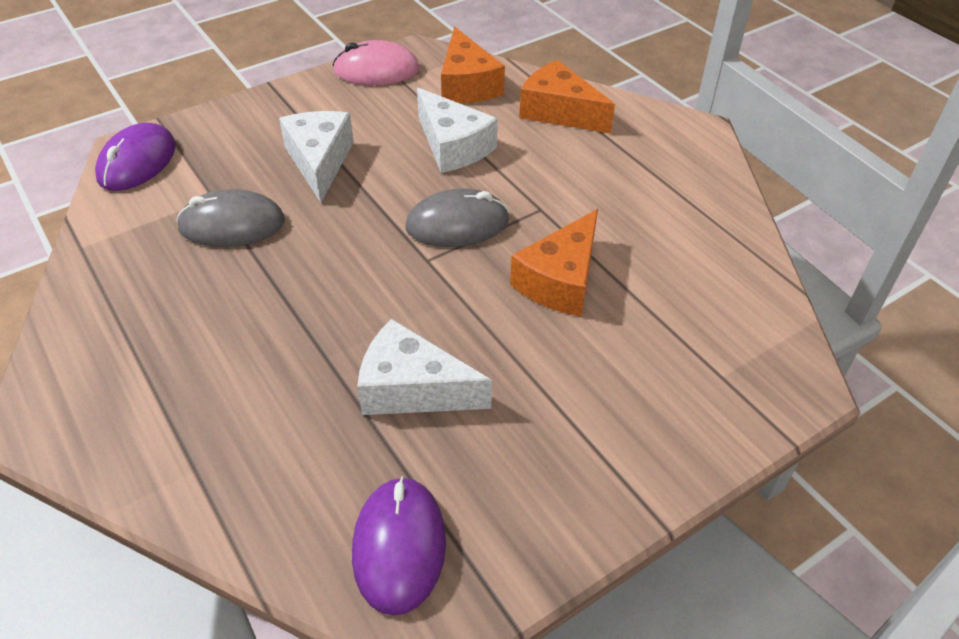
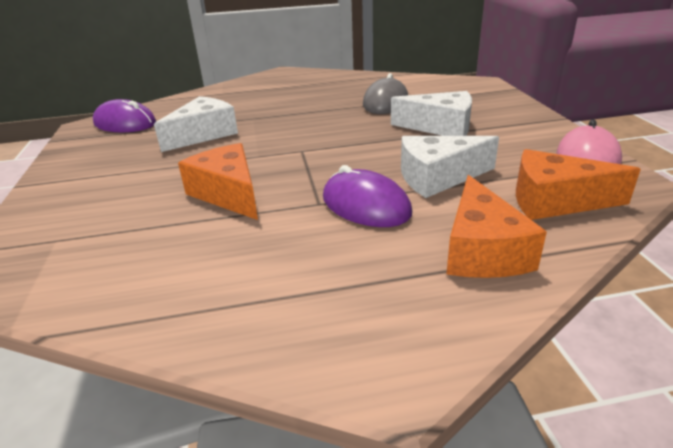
camera: 115 degrees right, 15 degrees down
purple mouse [95,123,176,191] -> purple mouse moved to [323,165,412,227]
grey mouse [405,188,509,247] -> none
orange cheese [519,60,615,134] -> orange cheese turned 120 degrees clockwise [446,175,547,278]

